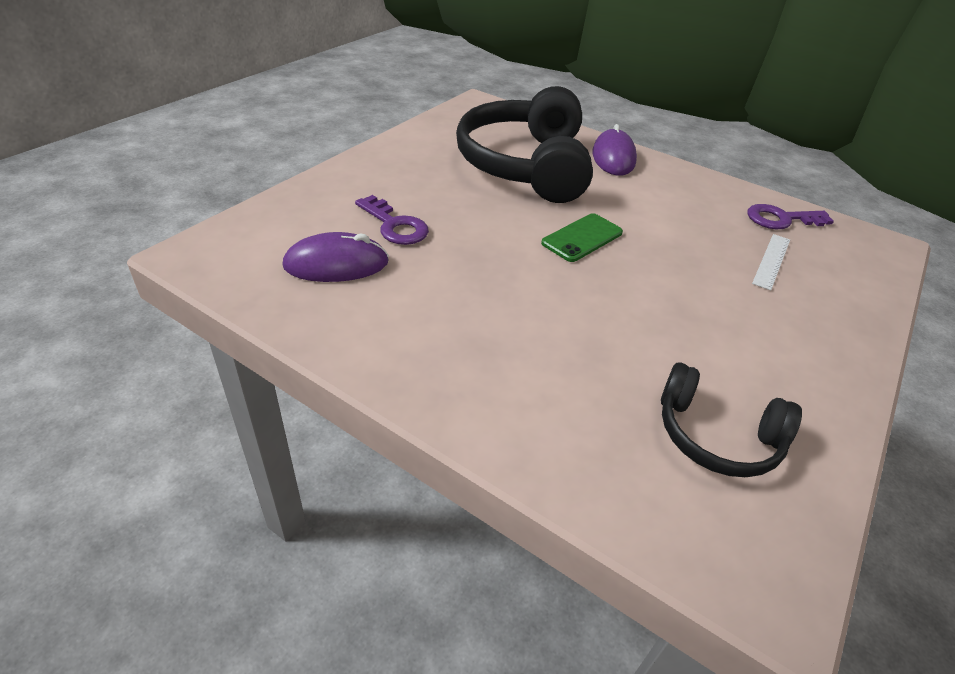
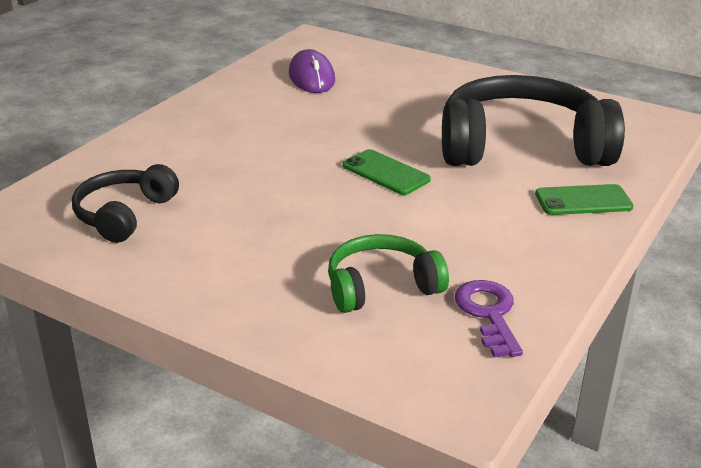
camera: 90 degrees right, 10 degrees down
purple key [355,195,429,245] -> none
purple mouse [593,124,637,176] -> green phone [535,184,634,215]
white ruler [752,234,790,291] -> green headphones [328,234,449,313]

